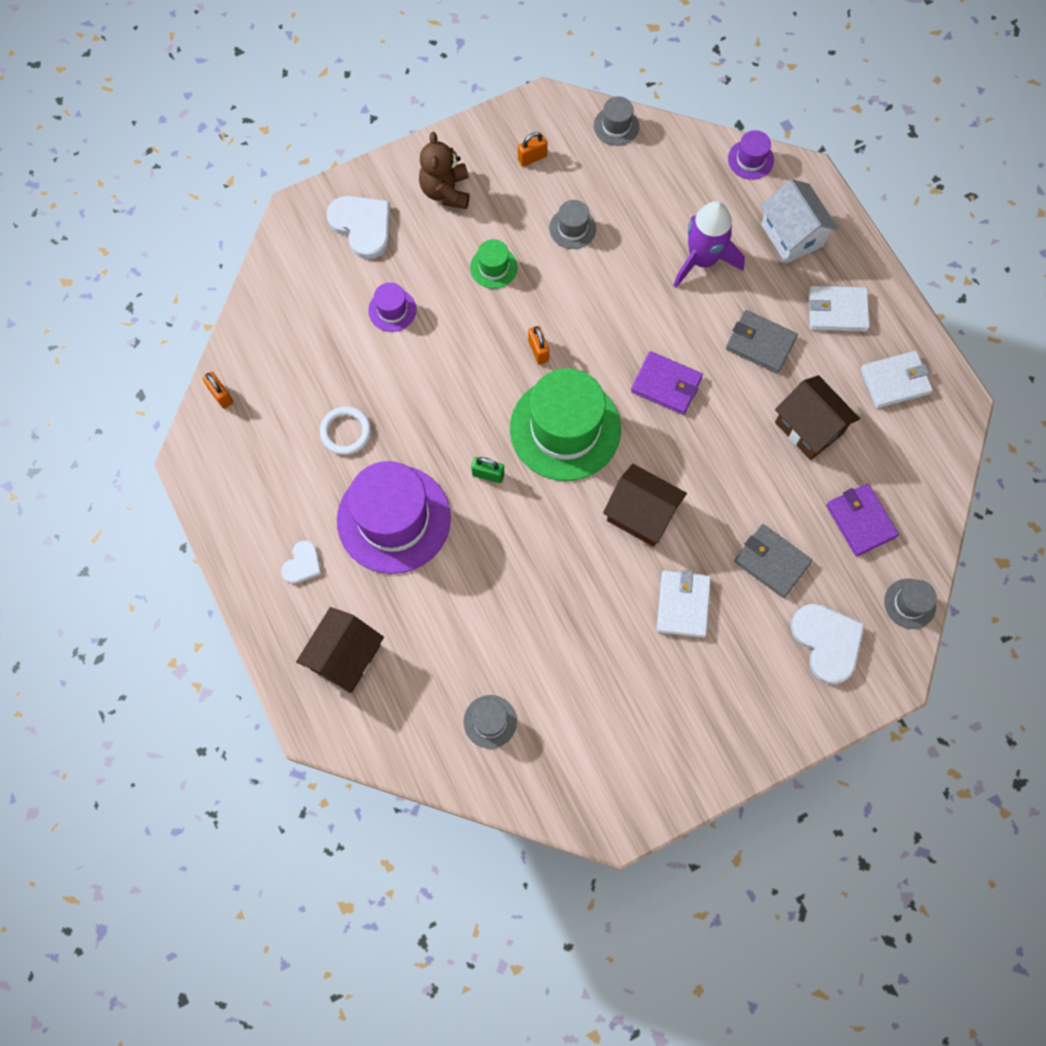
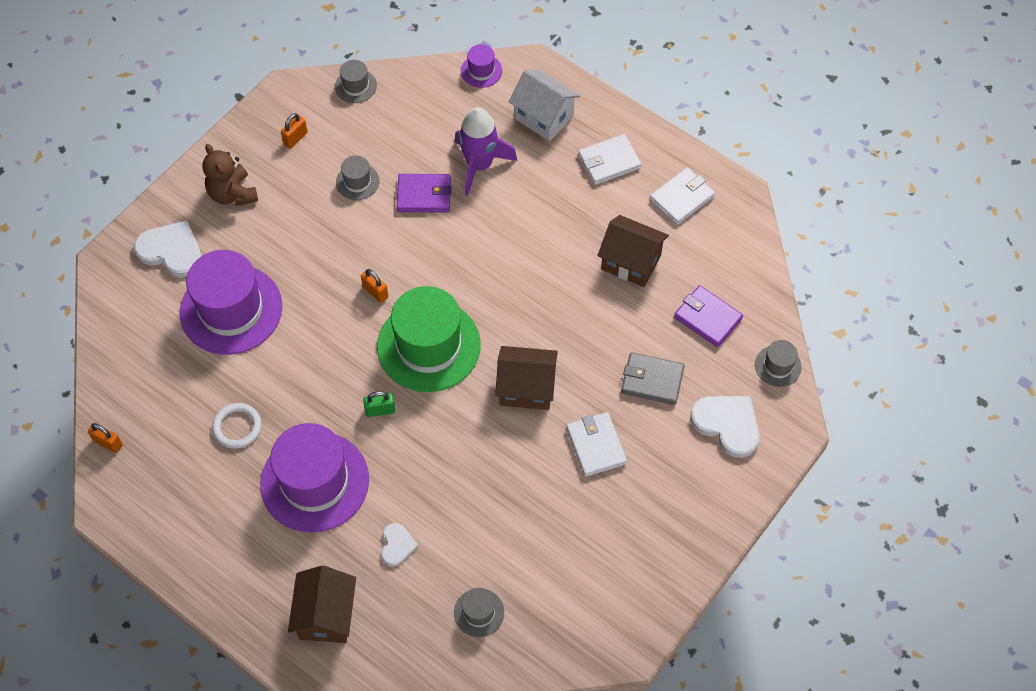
camera: 25 degrees left, 10 degrees down
white heart [281,540,322,584] -> white heart moved to [381,523,418,567]
purple hat [368,282,416,332] -> purple hat [180,250,283,355], size x2.24
green hat [470,239,518,289] -> none
purple wallet [631,351,703,415] -> purple wallet moved to [397,174,452,213]
grey wallet [726,310,798,373] -> none

